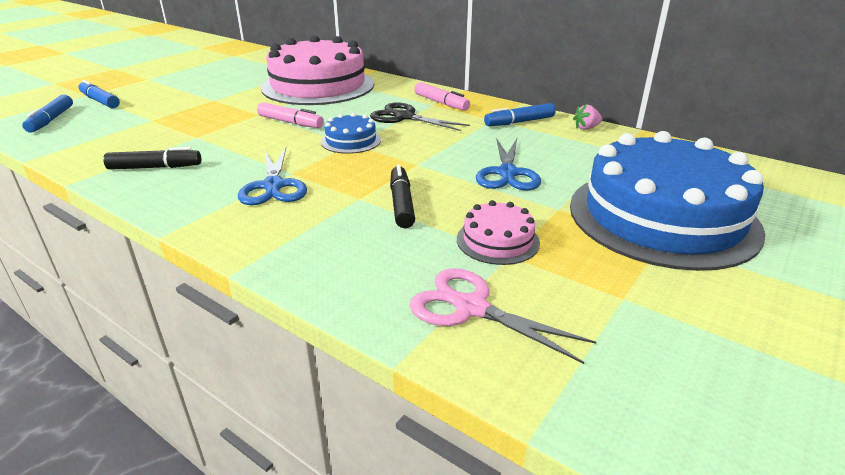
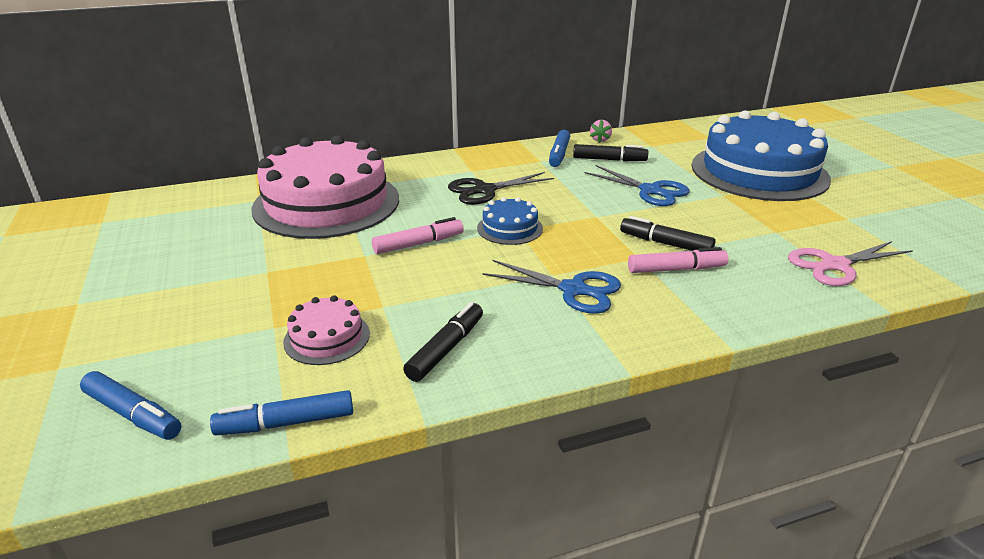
camera: 55 degrees left, 0 degrees up
blue marker [78,80,120,108] -> blue marker moved to [210,390,353,435]
pink marker [414,82,470,111] -> pink marker moved to [628,247,728,273]
pink cake [457,200,540,265] -> pink cake moved to [283,295,370,365]
none -> black marker [573,144,648,161]

